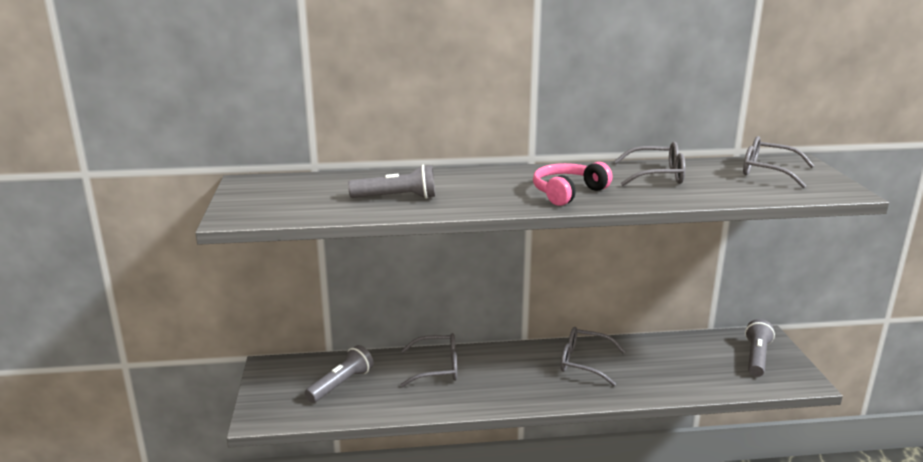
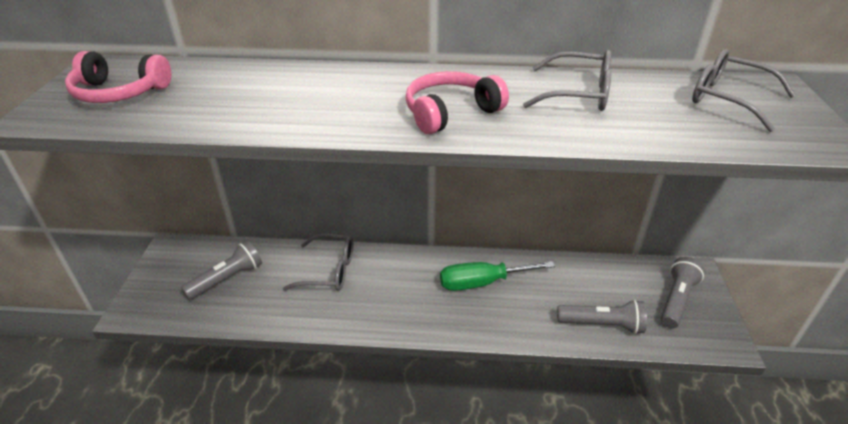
camera: 10 degrees right, 15 degrees up
grey flashlight [348,165,435,199] -> grey flashlight moved to [557,300,647,334]
grey glasses [561,327,625,386] -> green screwdriver [440,261,555,291]
none -> pink headphones [65,51,171,103]

